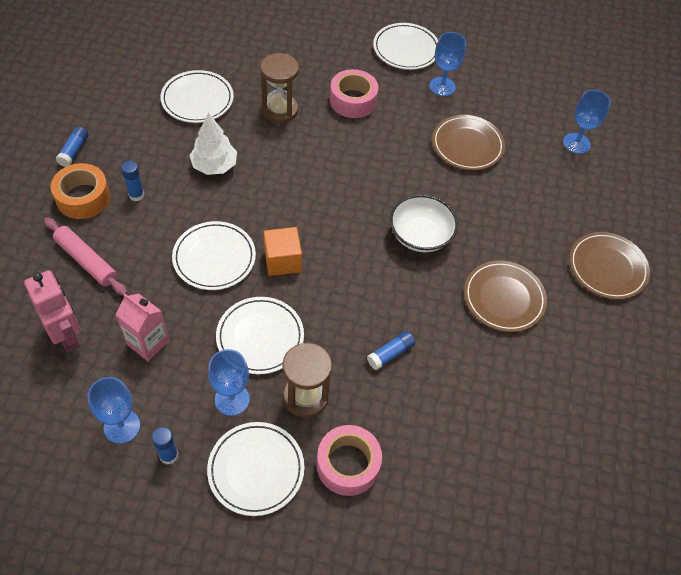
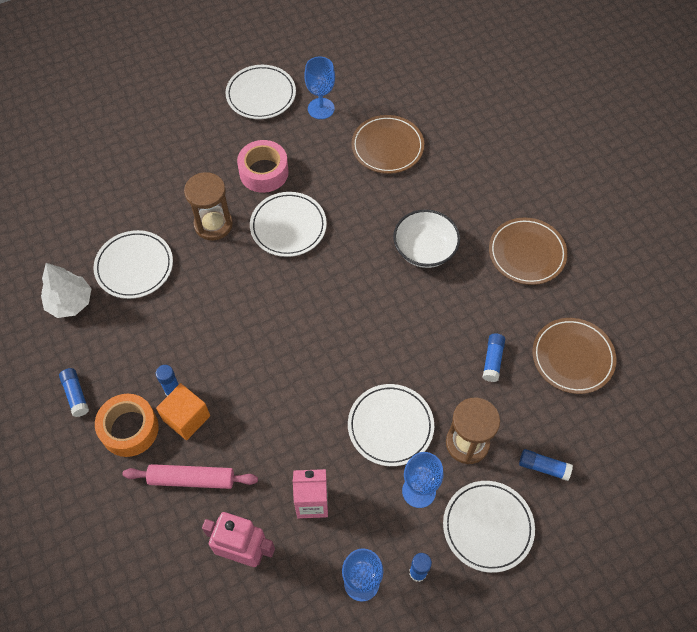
camera: 35 degrees left, 5 degrees up
white plate [172,221,256,290] -> white plate moved to [250,192,327,257]
white tree [189,113,237,175] -> white tree moved to [41,263,91,318]
orange cube [264,227,302,276] -> orange cube moved to [156,383,210,440]
pink tape [317,425,382,496] -> blue glue stick [519,449,573,481]
blue goblet [563,90,611,154] -> none
brown plate [569,232,650,300] -> brown plate moved to [532,318,617,394]

